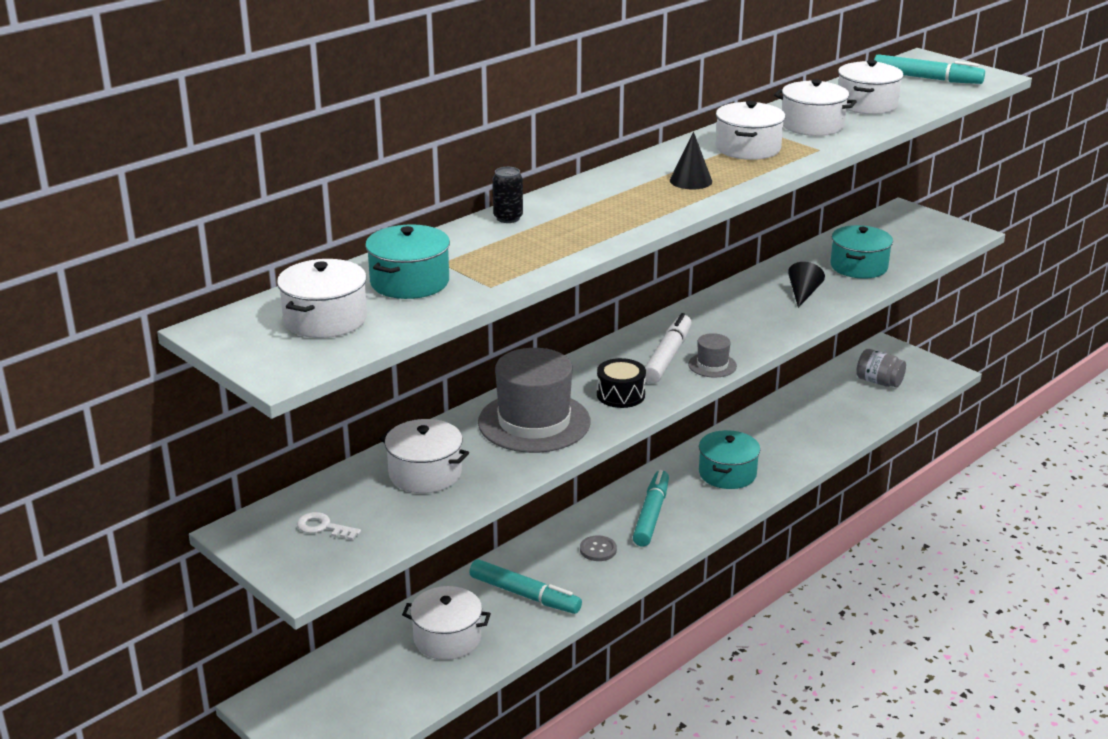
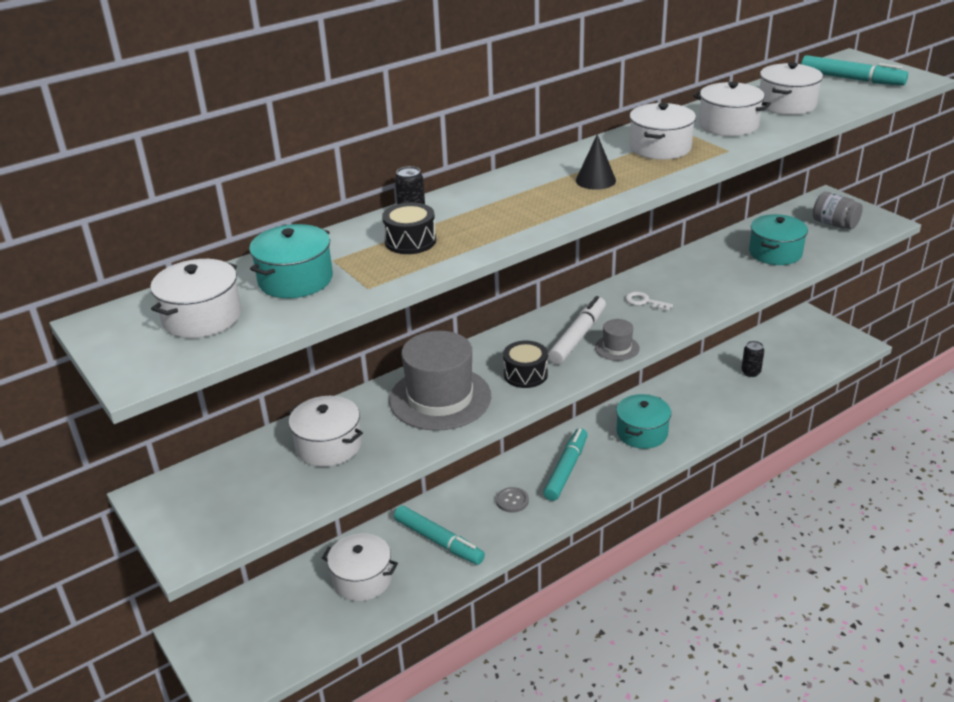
camera: 10 degrees right, 5 degrees up
white key [297,512,361,540] -> white key moved to [625,292,673,311]
black cone [788,262,825,308] -> none
grey jar [856,349,906,387] -> grey jar moved to [813,192,863,229]
none -> black drum [382,202,436,254]
none -> black can [741,341,764,377]

